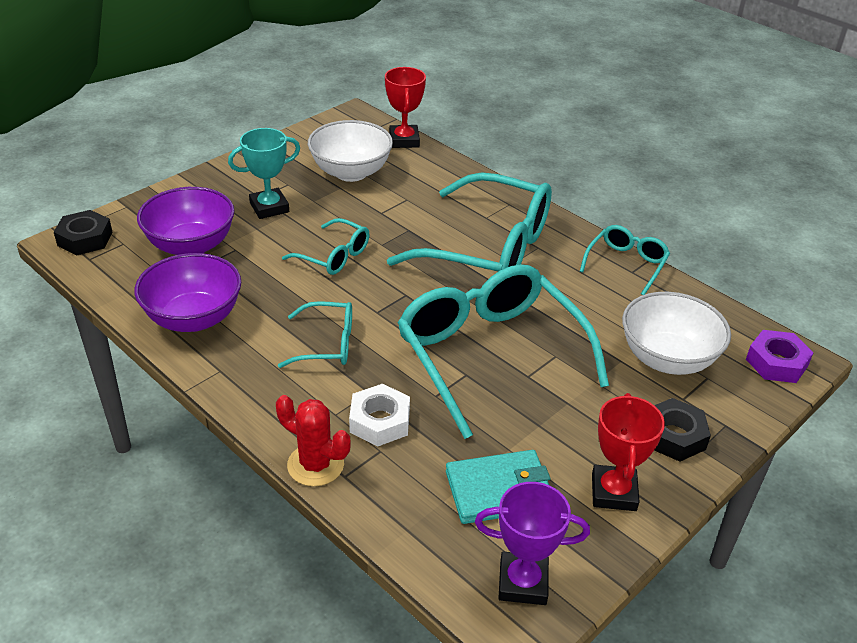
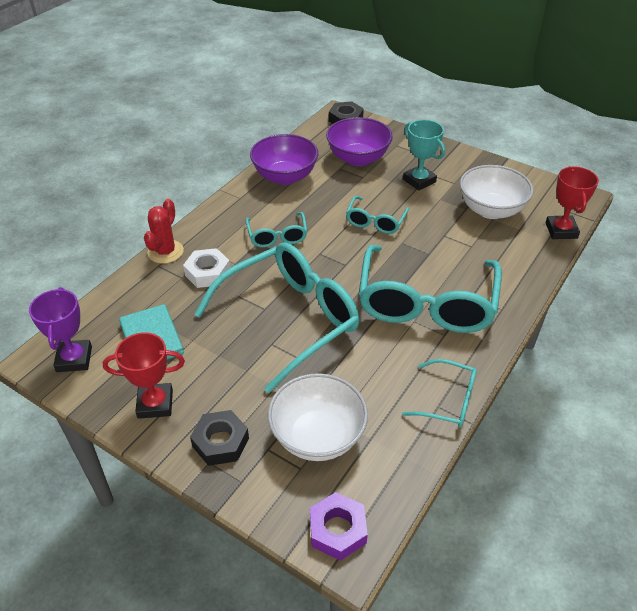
camera: 80 degrees right, 5 degrees up
red trophy [385,67,426,148] -> red trophy turned 75 degrees counterclockwise [545,166,599,239]

